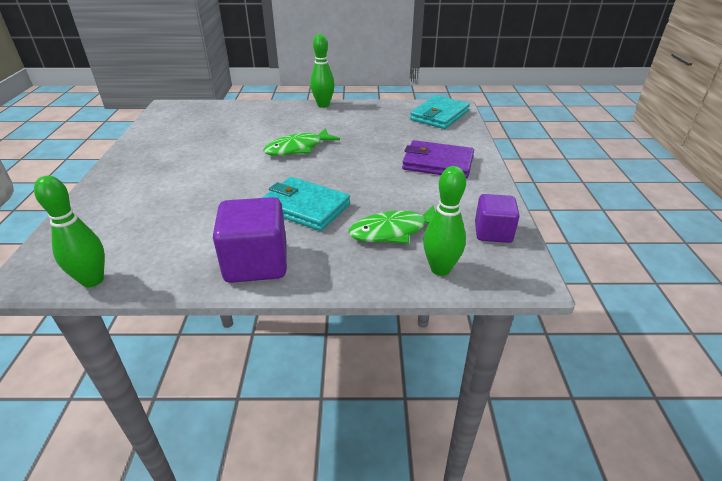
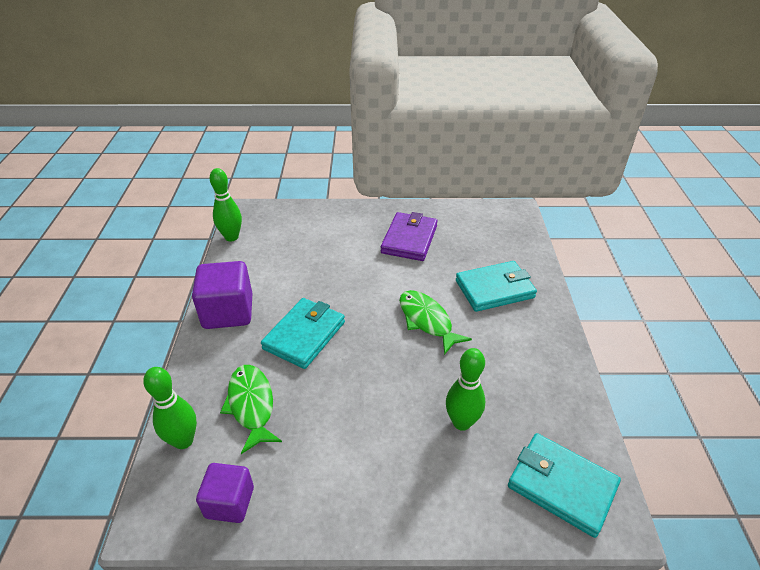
camera: 90 degrees right, 5 degrees up
green bowling pin [310,34,335,108] -> green bowling pin moved to [446,348,485,431]
purple wallet [402,140,474,179] -> purple wallet moved to [381,212,438,261]
none -> turquoise wallet [456,261,537,312]

